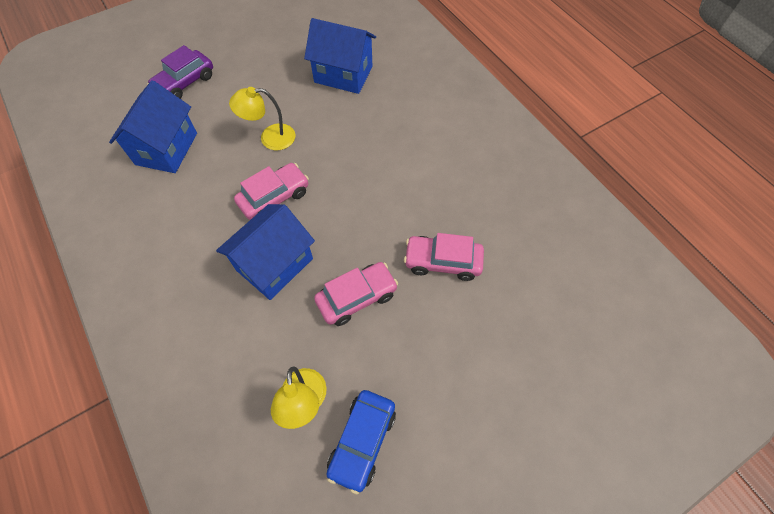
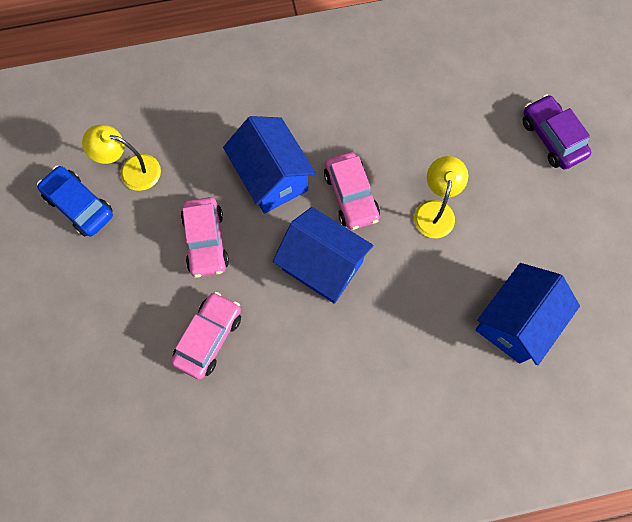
camera: 110 degrees right, 10 degrees up
blue house [109,80,197,173] -> blue house moved to [273,207,373,304]

